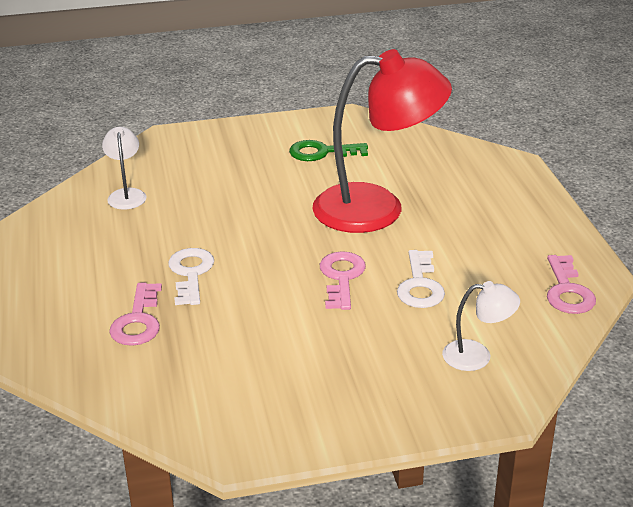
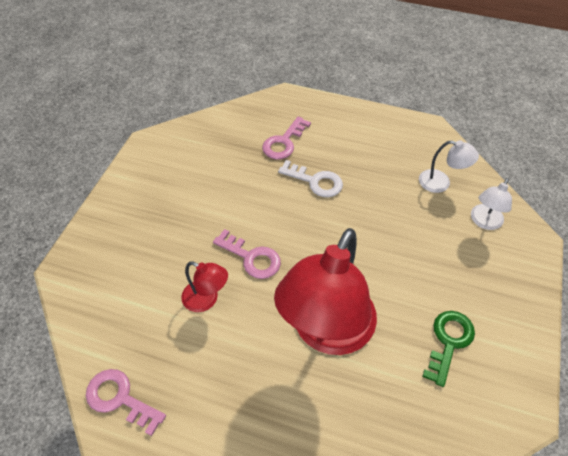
camera: 120 degrees right, 20 degrees up
pink key [109,283,162,346] -> pink key turned 90 degrees counterclockwise [262,116,311,159]
white key [397,250,445,308] -> red lamp [181,261,228,312]
white lamp [442,281,520,371] -> white lamp moved to [471,178,512,230]

